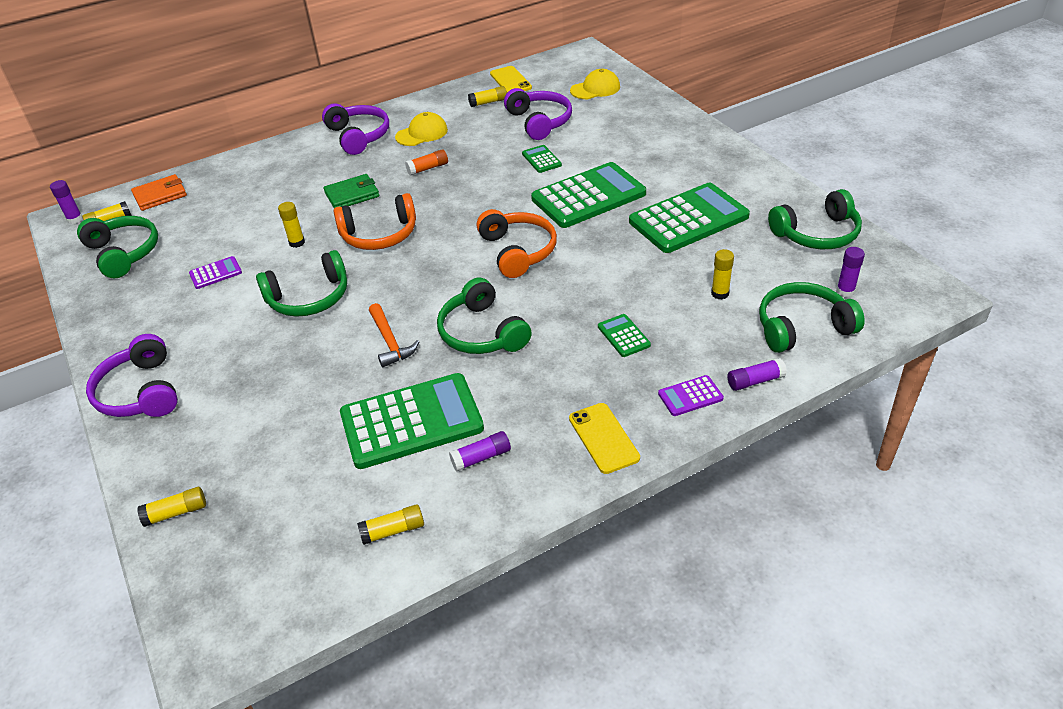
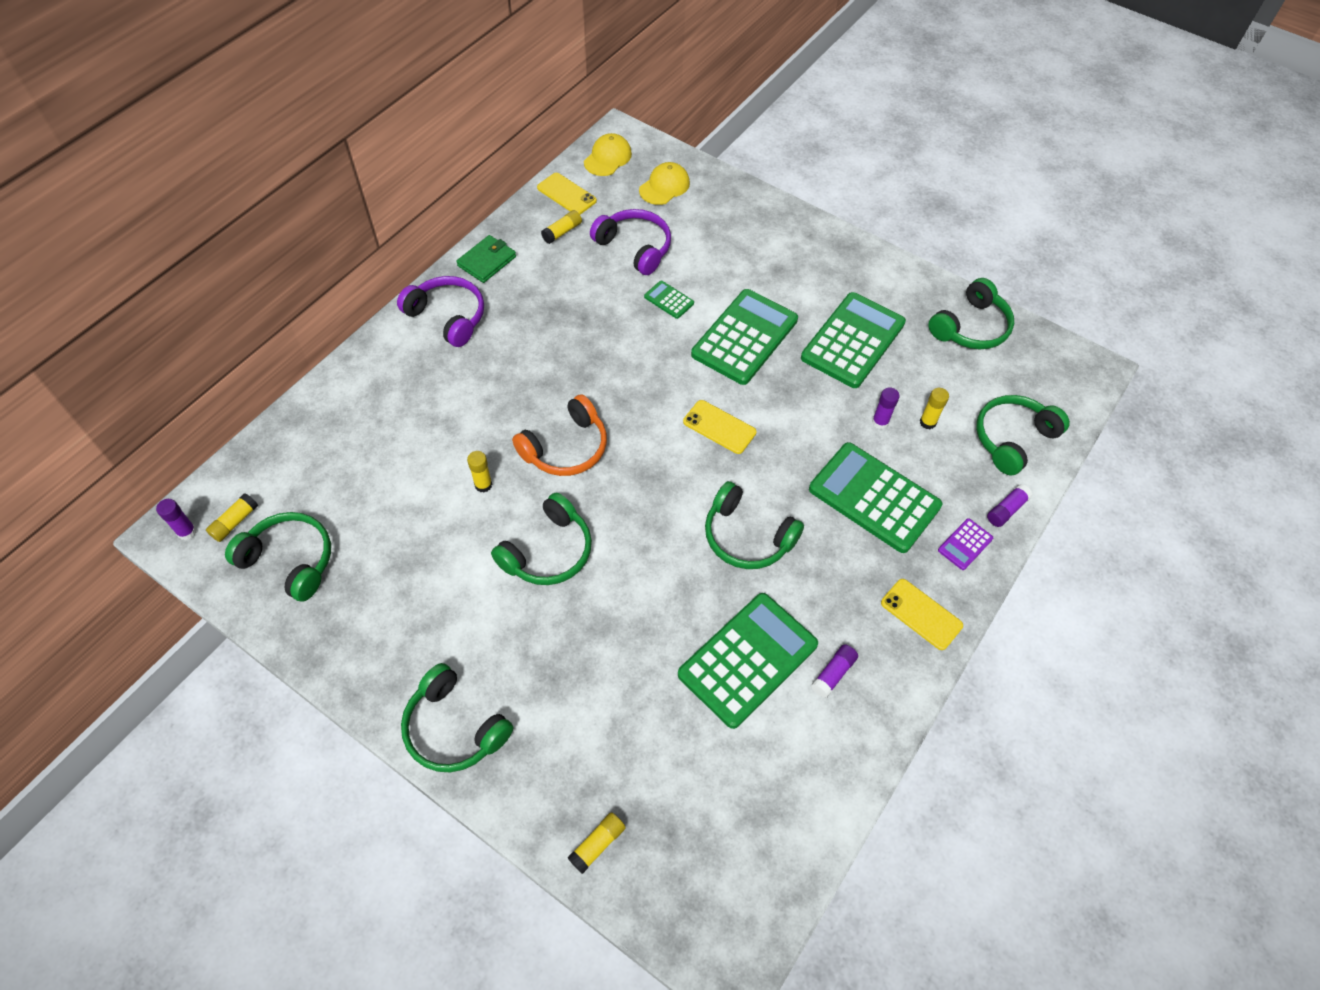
camera: 30 degrees left, 15 degrees up
purple headphones [86,334,178,417] -> green headphones [401,663,513,772]
orange wallet [131,174,187,211] -> none
purple calculator [189,256,242,289] -> none
green wallet [323,174,379,208] -> green wallet moved to [456,235,516,283]
yellow glue stick [357,504,424,545] -> none
orange hammer [369,303,419,367] -> none
yellow cap [395,112,448,146] -> yellow cap moved to [584,133,632,176]
orange glue stick [405,149,448,175] -> none
orange headphones [477,209,557,278] -> yellow phone [683,400,757,454]
green calculator [598,314,651,357] -> green calculator [809,442,942,553], size x2.29
purple glue stick [836,247,865,297] -> purple glue stick moved to [872,387,900,429]

